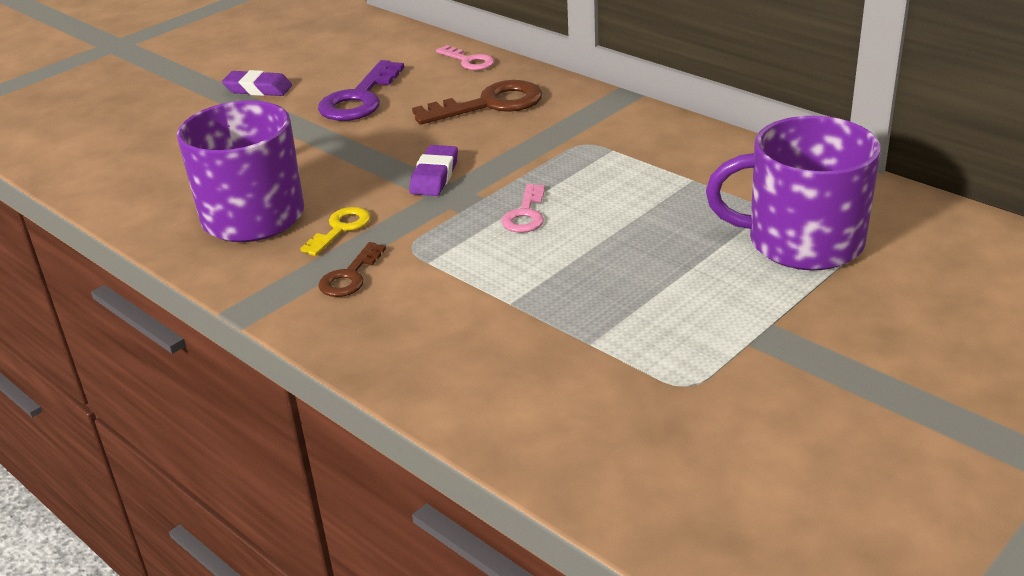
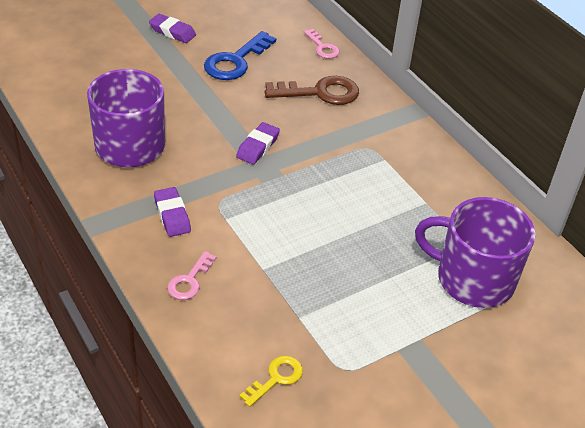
camera: 10 degrees right, 10 degrees up
yellow key [300,207,371,256] -> yellow key moved to [239,356,303,407]
purple key [318,60,404,121] -> blue key [204,31,276,80]
brown key [318,242,386,297] -> purple eraser [154,187,191,237]
pink key [501,184,545,233] -> pink key moved to [167,251,216,300]

